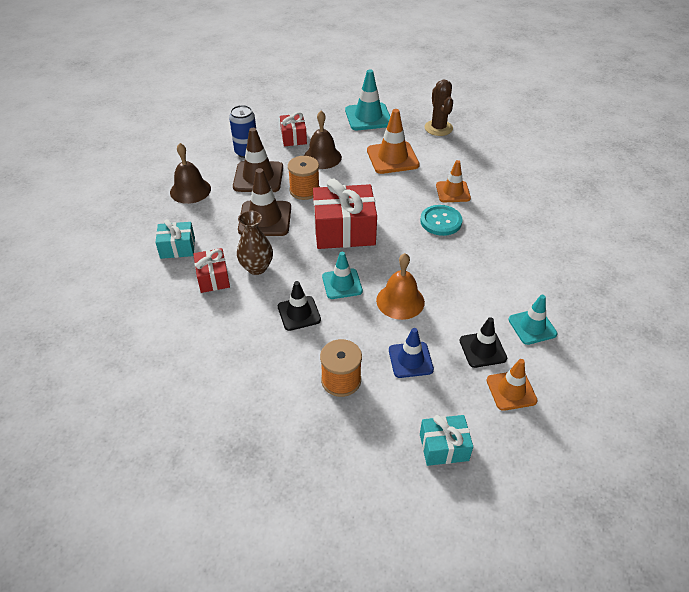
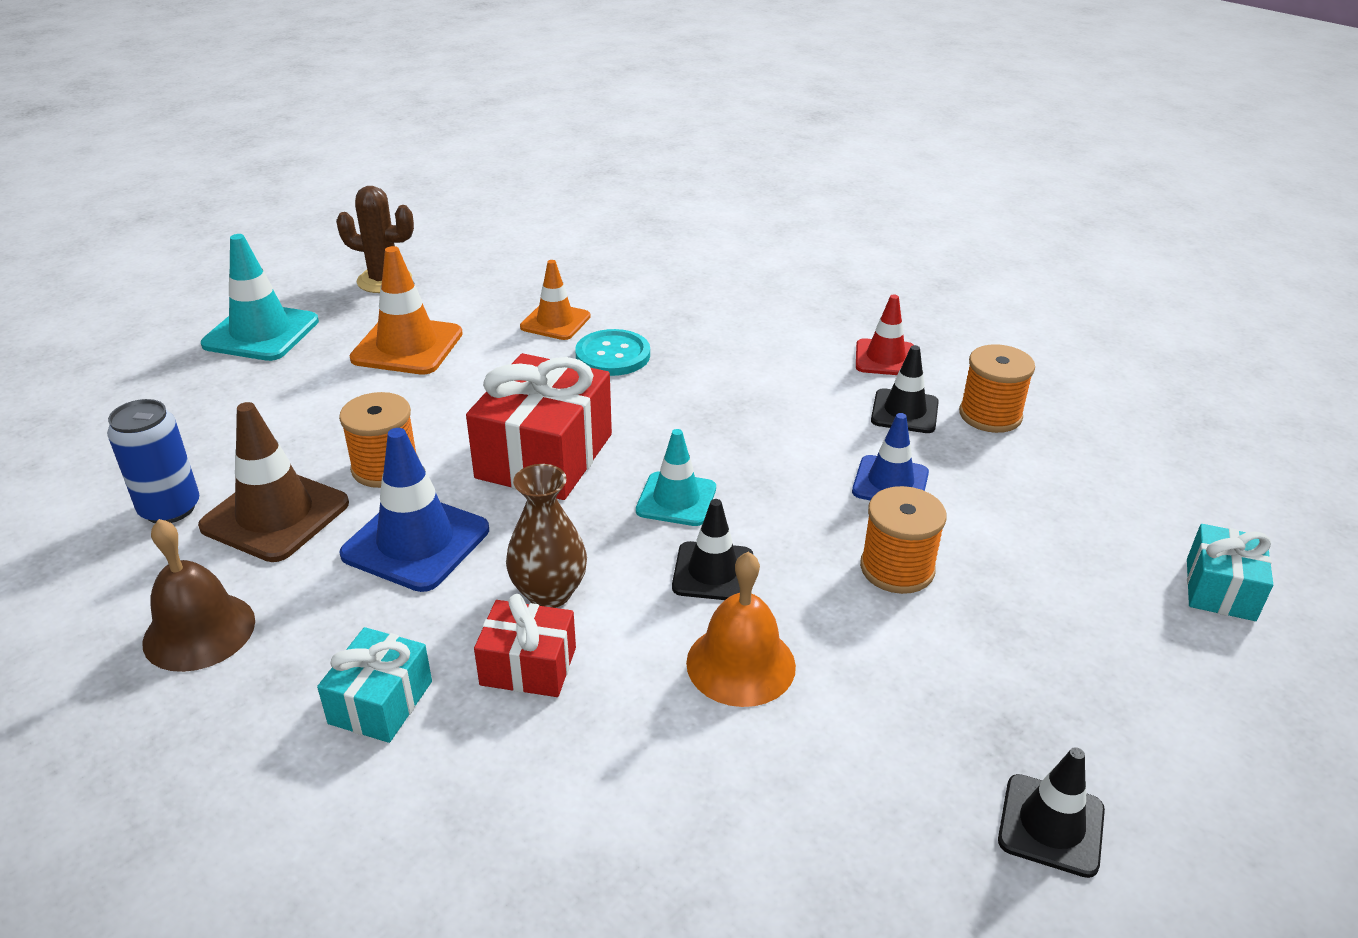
camera: 65 degrees left, 10 degrees down
brown traffic cone [238,168,291,236] -> blue traffic cone [340,428,489,592]
red gift [280,112,307,146] -> none
brown bell [304,111,342,169] -> none
orange bell [376,253,425,320] -> orange bell moved to [686,552,796,707]
turquoise gift [420,415,473,466] -> turquoise gift moved to [1187,524,1273,621]
orange traffic cone [487,359,538,411] -> orange spool [959,344,1035,433]
turquoise traffic cone [508,295,557,345] -> red traffic cone [856,295,913,375]
none -> black traffic cone [998,747,1105,878]

